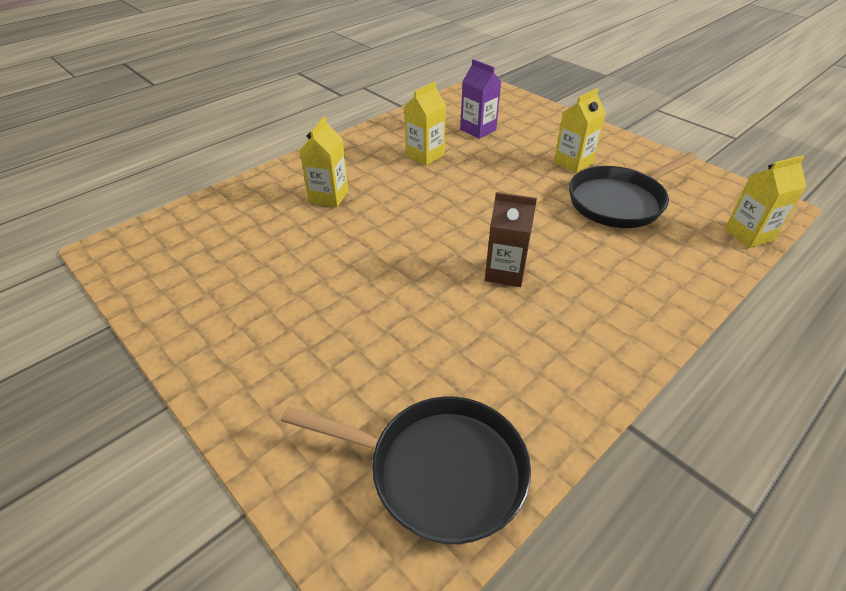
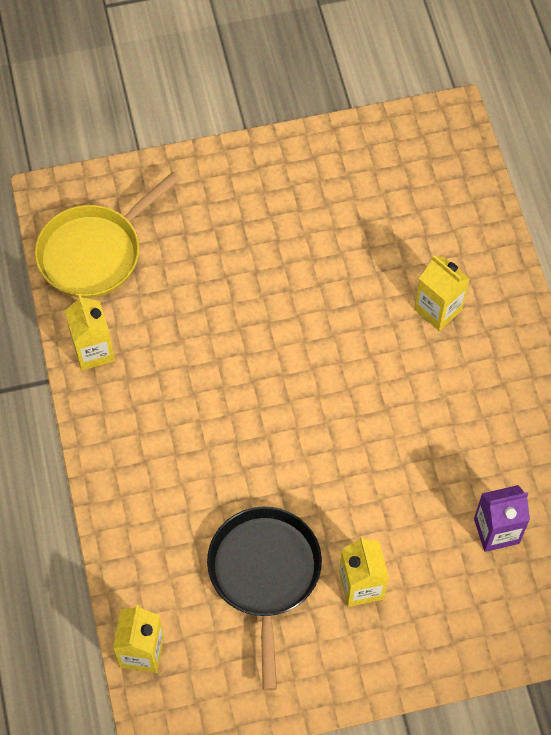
camera: 120 degrees right, 20 degrees up
black pan [281,396,531,544] -> yellow pan [35,172,180,298]
yellow carton [404,81,446,166] -> yellow carton moved to [65,294,115,371]
brown carton [485,192,537,287] -> none

